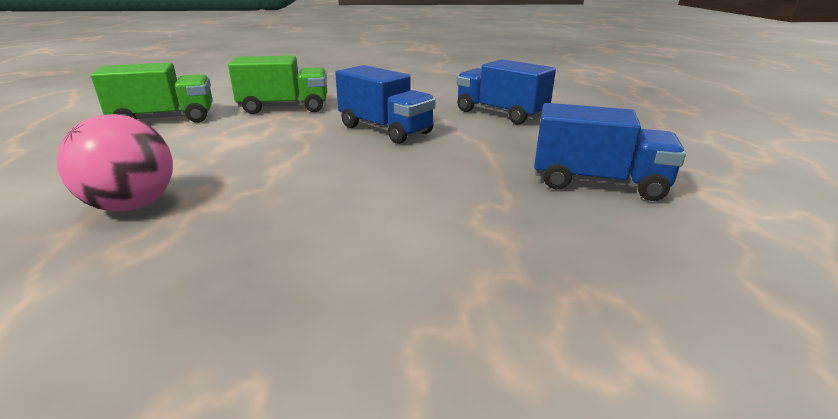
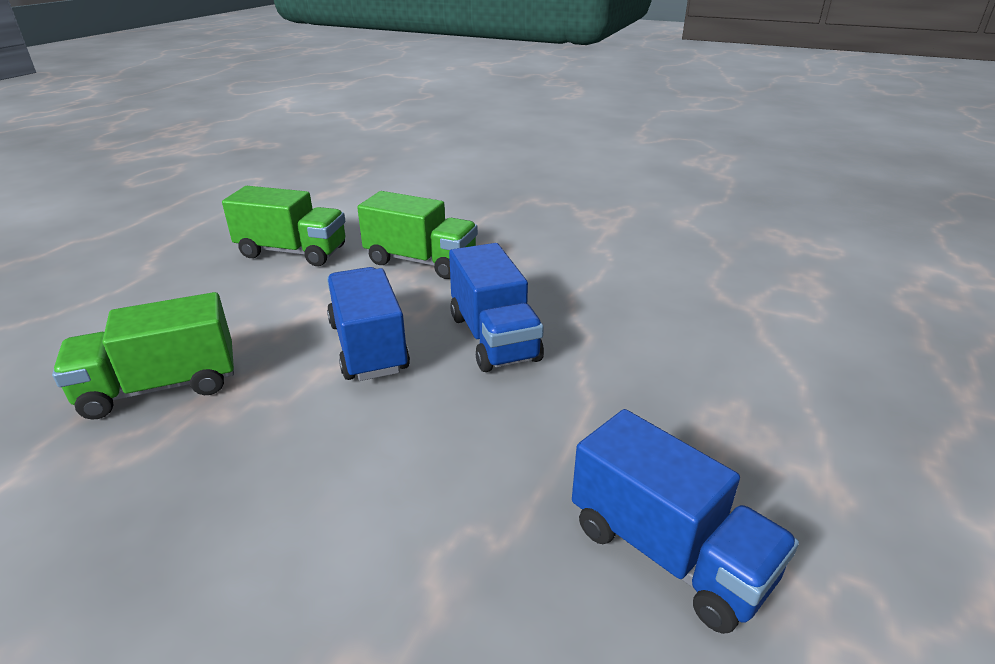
camera: 30 degrees right, 5 degrees up
pink ball [57,114,173,212] -> green truck [52,292,234,420]
blue truck [457,59,556,125] -> blue truck moved to [327,267,410,381]

